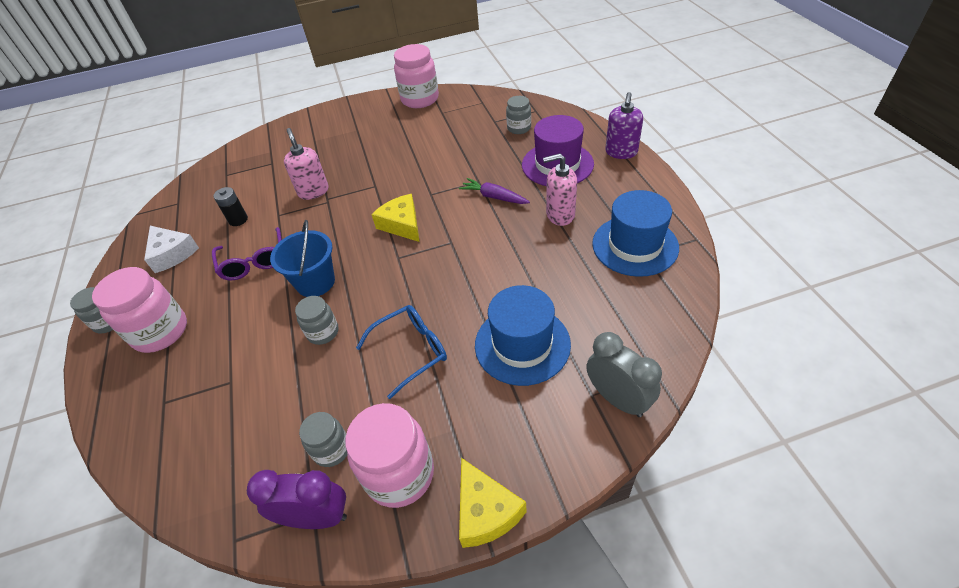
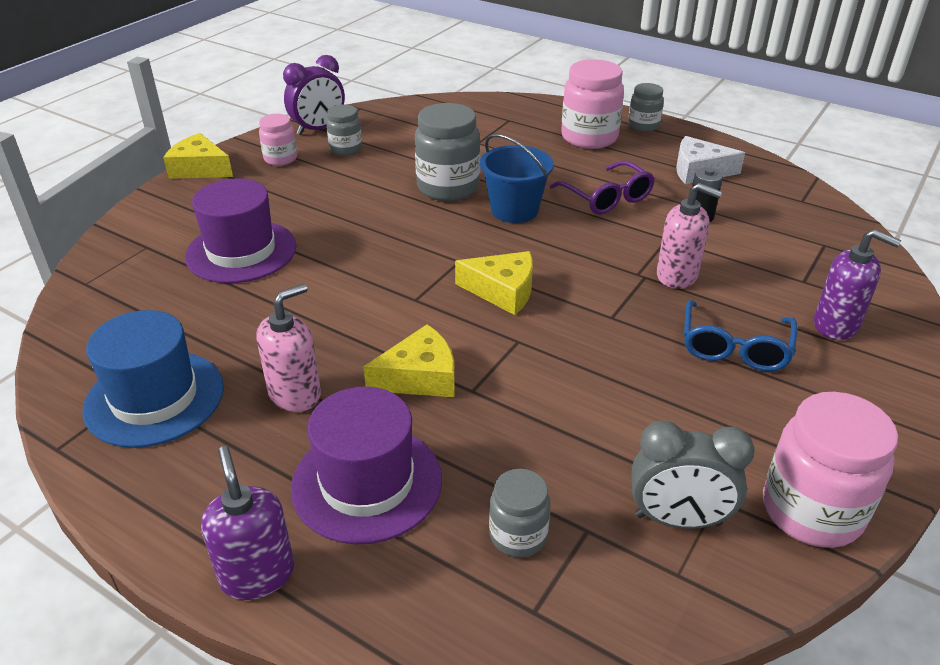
camera: 135 degrees right, 10 degrees down
purple glasses [212,227,282,280] -> purple glasses turned 150 degrees counterclockwise [550,161,655,214]
grey jar [295,296,339,345] -> grey jar [415,103,480,201], size x1.76
pink jar [345,403,434,508] -> pink jar [259,114,297,166], size x0.57
blue glasses [356,305,447,399] -> blue glasses moved to [684,300,797,371]
purple carrot [459,178,530,204] -> yellow cheese [363,324,455,397]
blue hat [475,285,571,386] -> purple hat [185,178,296,283]
grey clock [586,332,662,417] -> grey clock moved to [632,420,754,529]
none -> purple soap dispenser [814,229,902,340]

